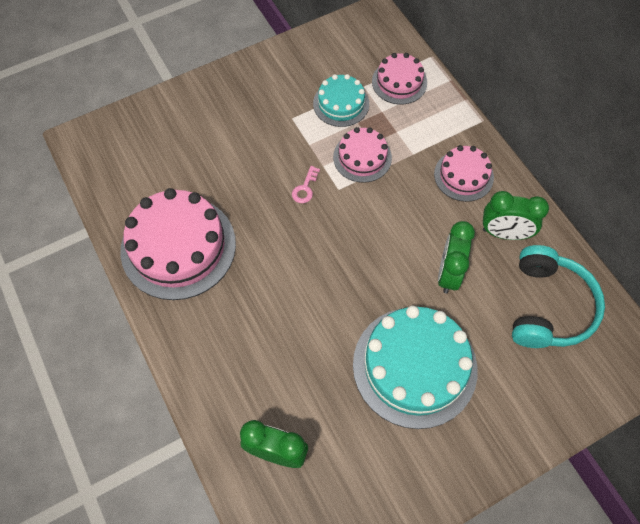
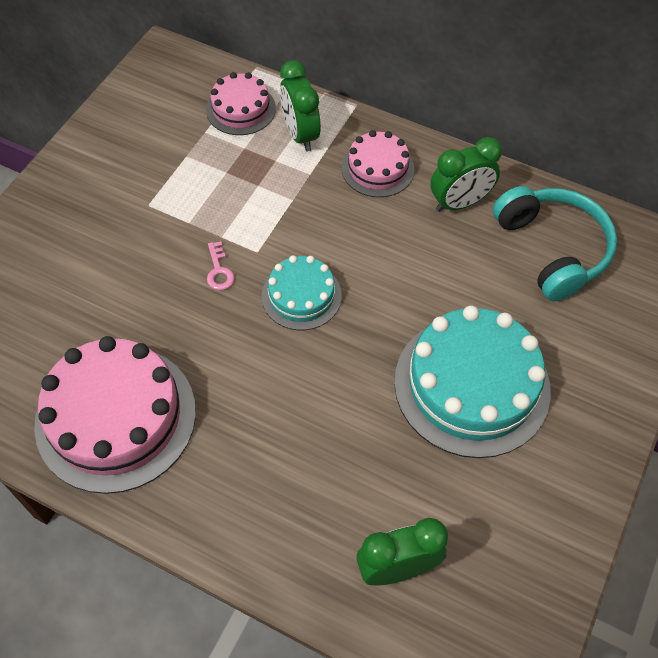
camera: 35 degrees left, 5 degrees down
turquoise cake [313,74,369,127] -> turquoise cake moved to [262,255,342,330]
pink cake [333,127,392,183] -> none
green clock [438,221,475,293] -> green clock moved to [280,60,321,152]

